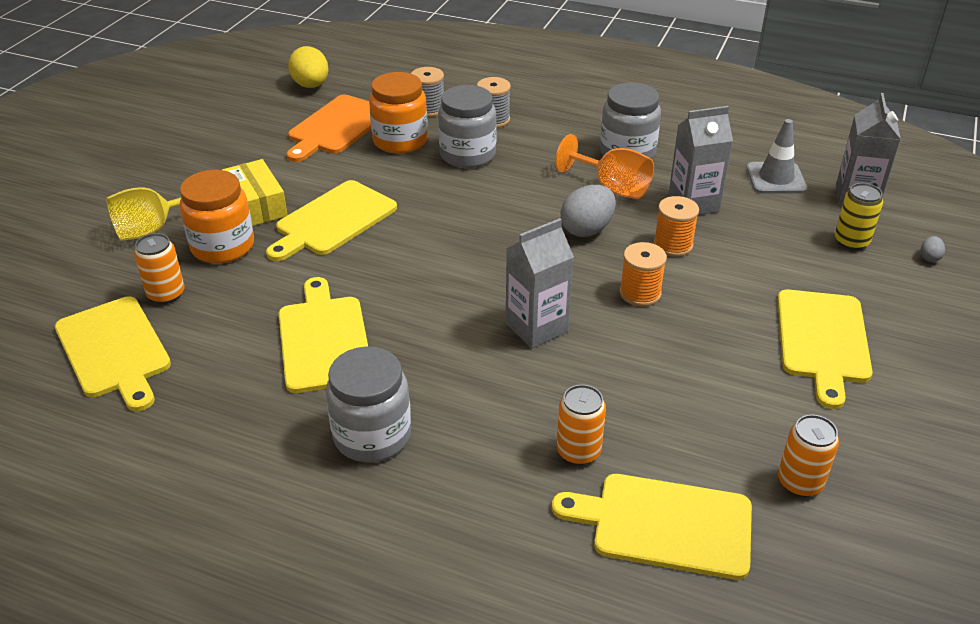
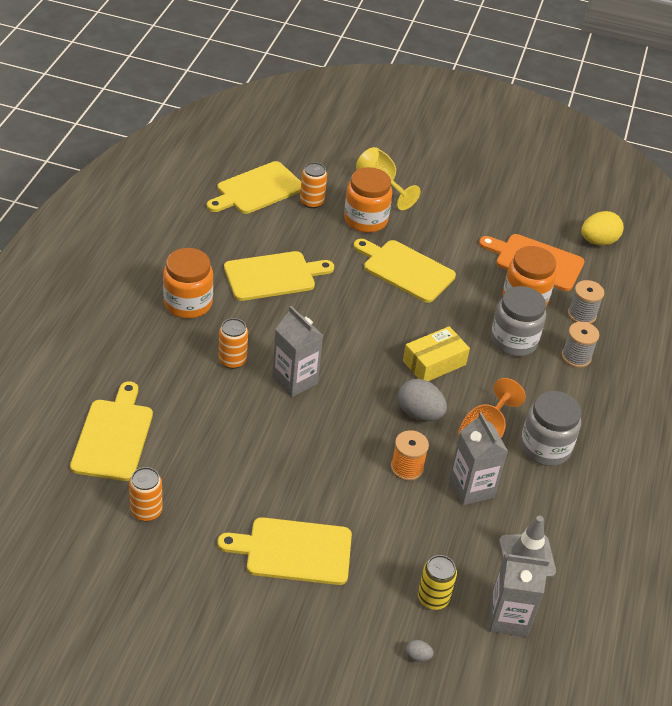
camera: 80 degrees right, 5 degrees up
yellow box [222,159,288,226] -> yellow box moved to [403,326,470,381]
grey jar [326,347,411,462] -> orange jar [163,248,213,318]
orange can [557,384,606,465] -> orange can moved to [219,318,248,369]
orange spool [620,242,667,307] -> none

